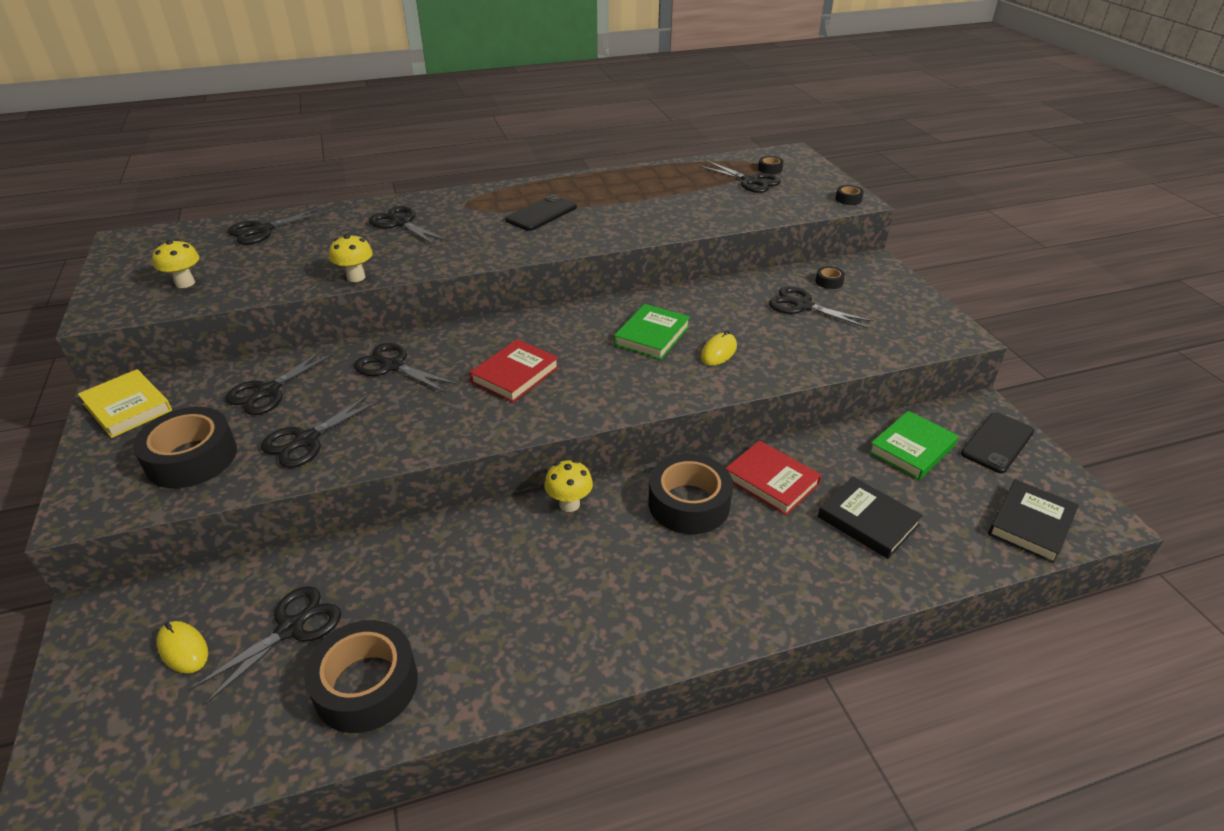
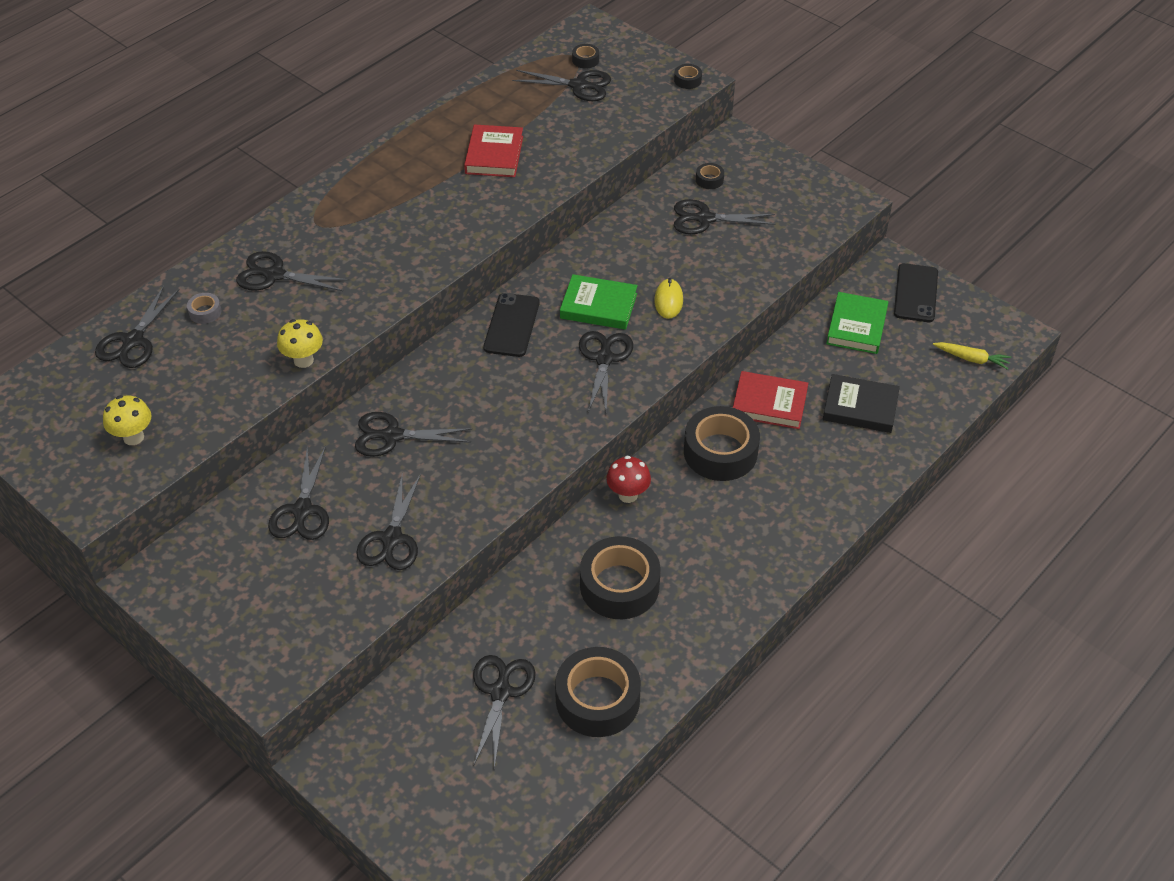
camera: 30 degrees left, 10 degrees up
yellow book [78,369,172,438] -> none
black tape [133,407,237,488] -> black tape moved to [580,536,661,619]
yellow mouse [157,621,208,673] -> none
red book [470,339,559,402] -> red book moved to [464,124,523,177]
black phone [505,195,577,231] -> black phone moved to [483,293,539,357]
yellow mushroom [544,460,593,512] -> red mushroom [606,456,651,503]
green book [614,304,690,360] -> green book turned 75 degrees counterclockwise [560,274,638,330]
black book [988,479,1079,563] -> yellow carrot [933,342,1011,370]
none -> grey tape [187,293,221,324]
none -> black scissors [579,331,633,412]

